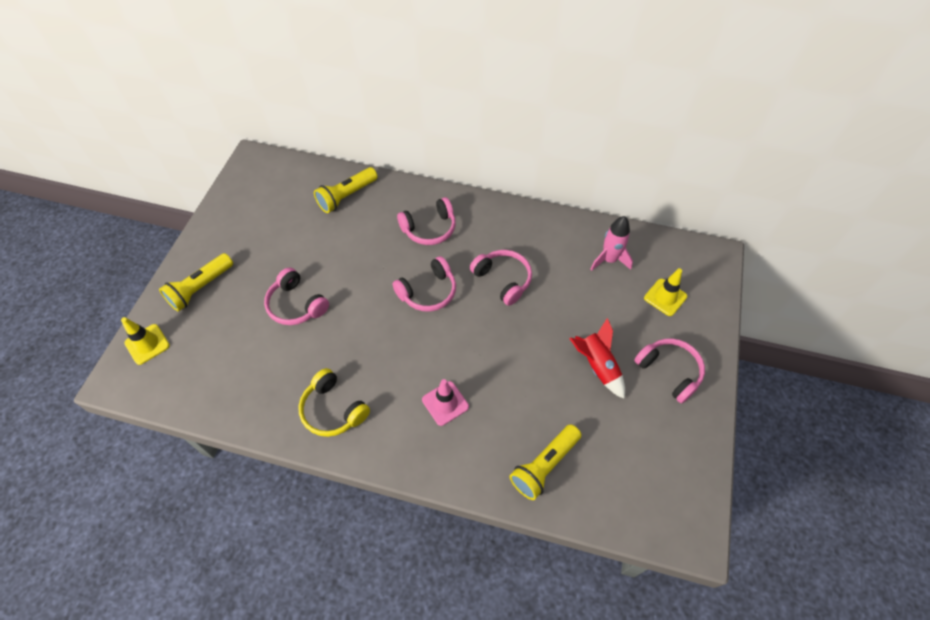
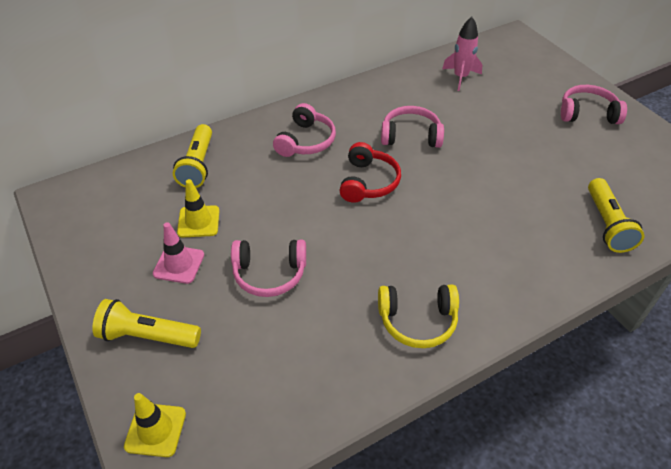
camera: 45 degrees left, 10 degrees down
yellow flashlight [159,253,233,312] -> yellow flashlight turned 105 degrees clockwise [92,299,201,348]
pink headphones [392,256,456,312] -> red headphones [339,142,401,203]
pink traffic cone [422,379,469,426] -> pink traffic cone moved to [153,222,204,284]
red rocket [569,318,625,399] -> none
yellow traffic cone [644,268,687,316] -> yellow traffic cone moved to [177,179,219,237]

